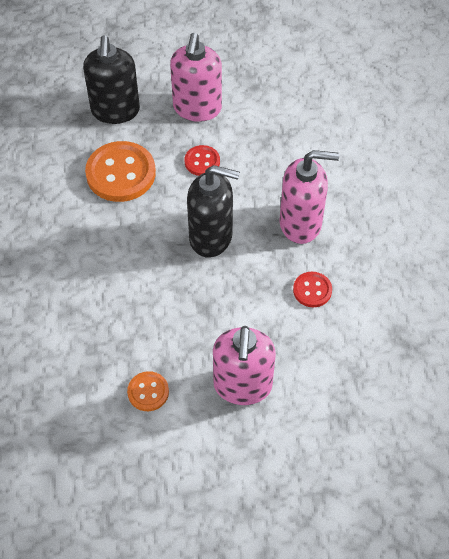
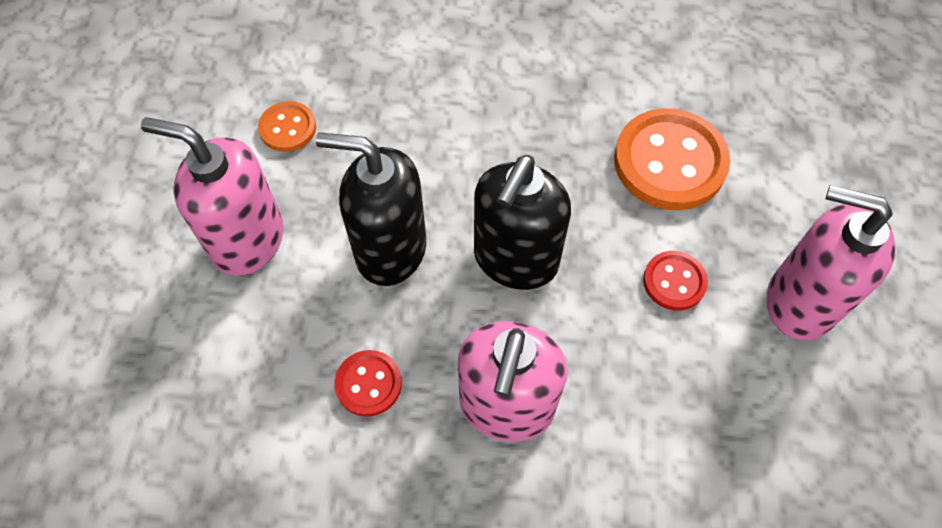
camera: 105 degrees right, 5 degrees up
black soap dispenser [83,35,140,124] -> black soap dispenser moved to [316,132,426,286]

